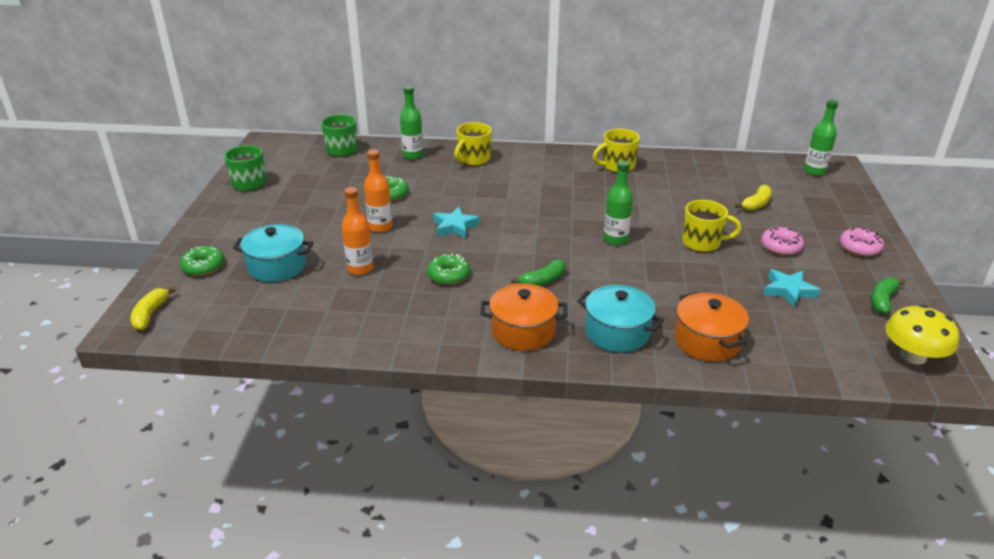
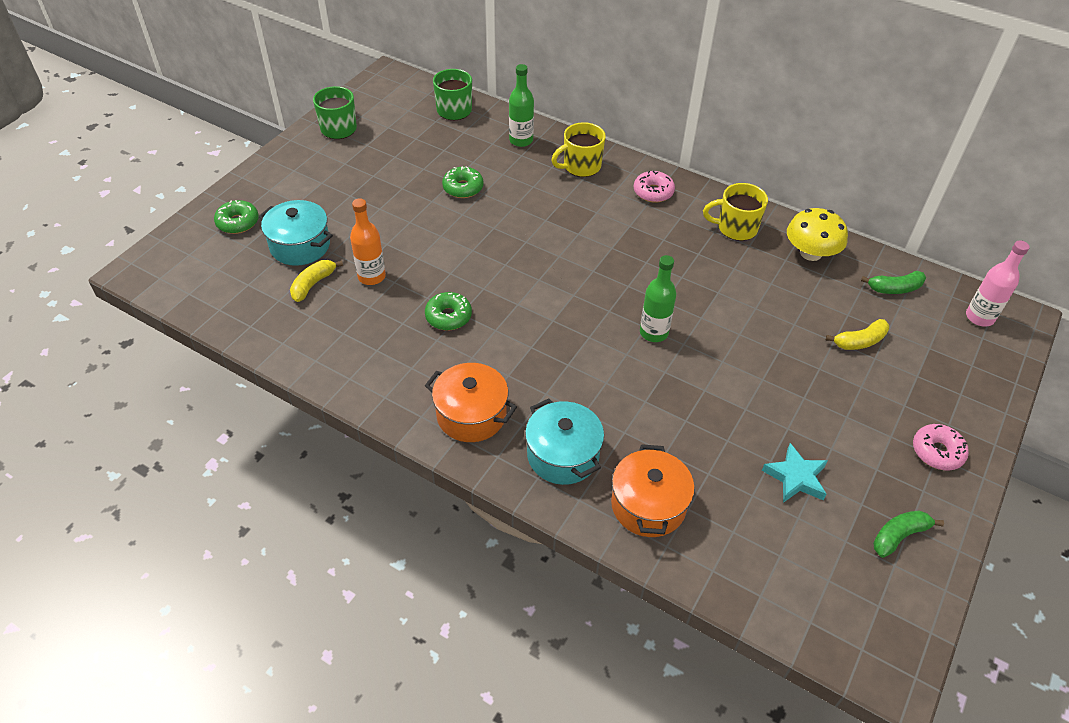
camera: 25 degrees right, 15 degrees up
yellow banana [131,287,176,331] -> yellow banana moved to [290,260,343,302]
orange bottle [364,150,393,233] -> none
turquoise star [433,207,480,238] -> none
green banana [511,259,565,286] -> green banana moved to [861,271,926,294]
yellow mug [682,200,741,252] -> none
pink donut [761,227,804,255] -> pink donut moved to [634,171,675,203]
green bottle [804,100,838,176] -> pink bottle [966,241,1030,327]
yellow mushroom [885,305,959,365] -> yellow mushroom moved to [787,208,848,261]

